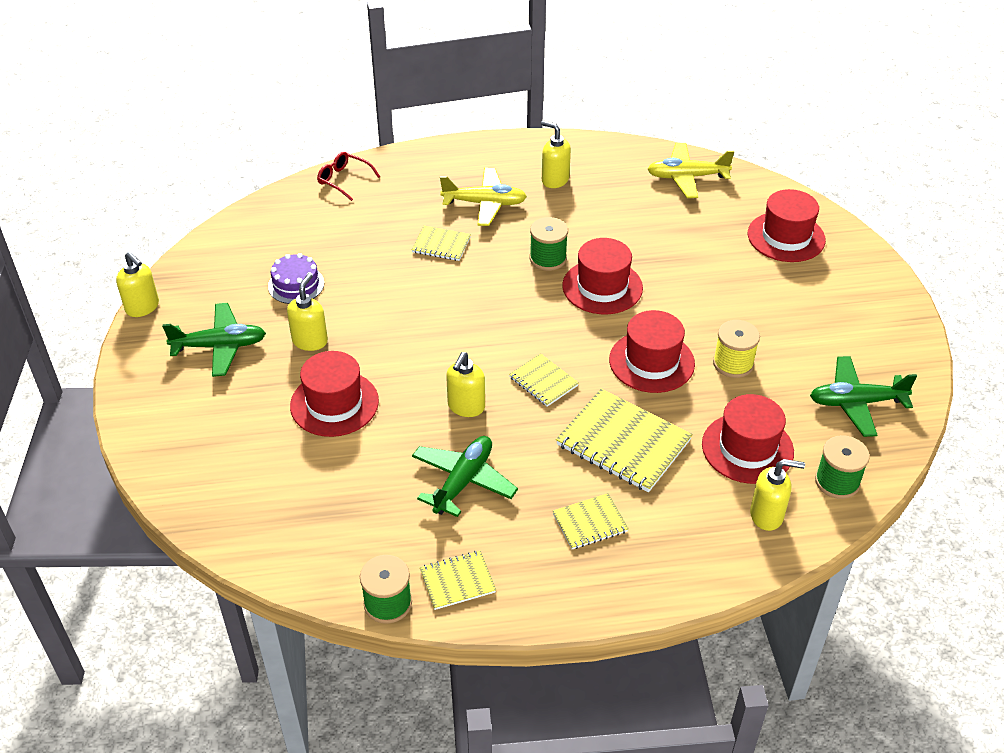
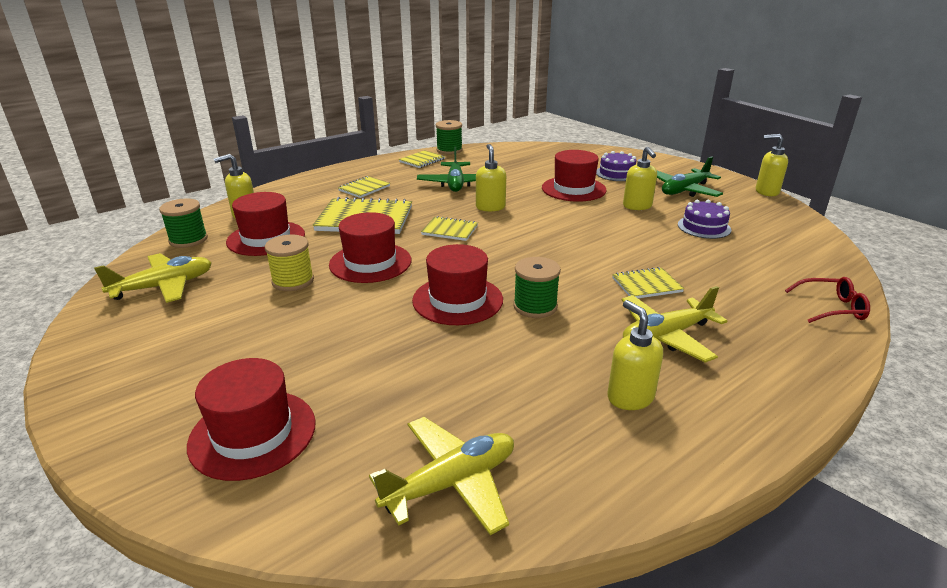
camera: 150 degrees right, 15 degrees down
yellow soap dispenser [541,121,571,188] -> yellow soap dispenser turned 120 degrees counterclockwise [607,300,663,410]
green plane [810,356,917,437] -> yellow plane [94,253,212,303]
none -> purple cake [596,151,636,181]

